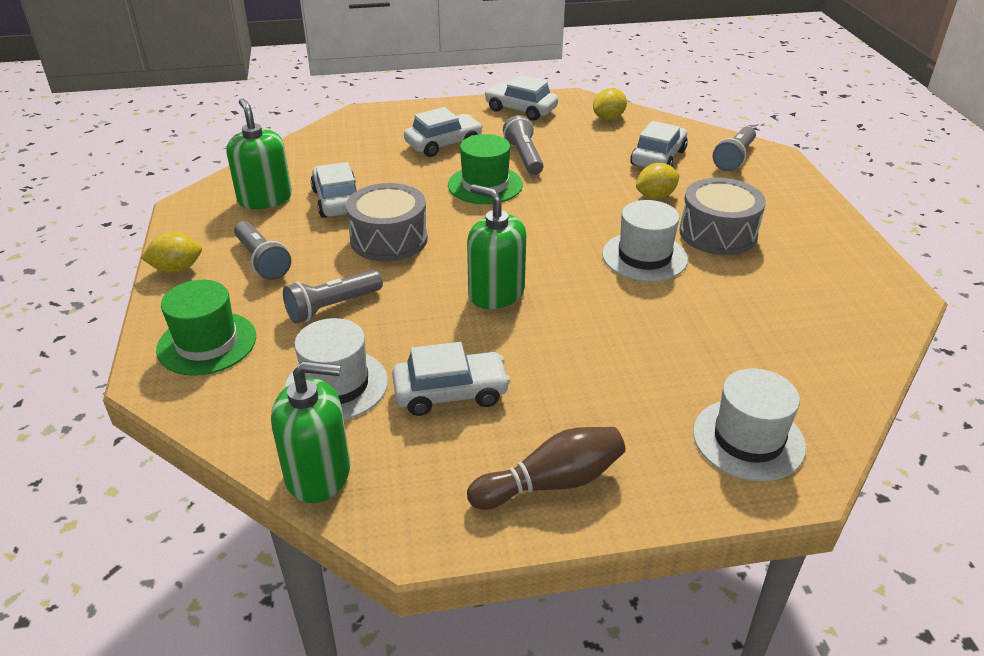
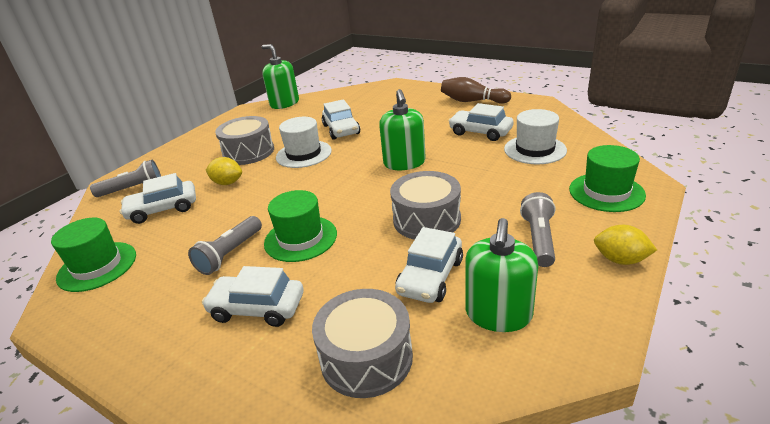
camera: 135 degrees left, 5 degrees down
green soap dispenser [271,361,350,503] -> green soap dispenser moved to [262,44,299,109]
grey flashlight [283,270,383,323] -> none
white car [485,75,558,121] -> white car moved to [322,99,360,140]
yellow lemon [593,88,627,120] -> green hat [51,218,136,292]
white hat [693,368,806,482] -> none
none -> grey drum [312,289,413,398]

